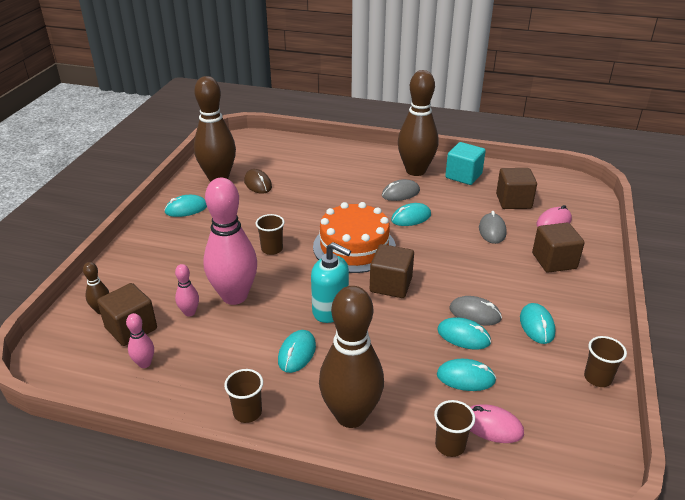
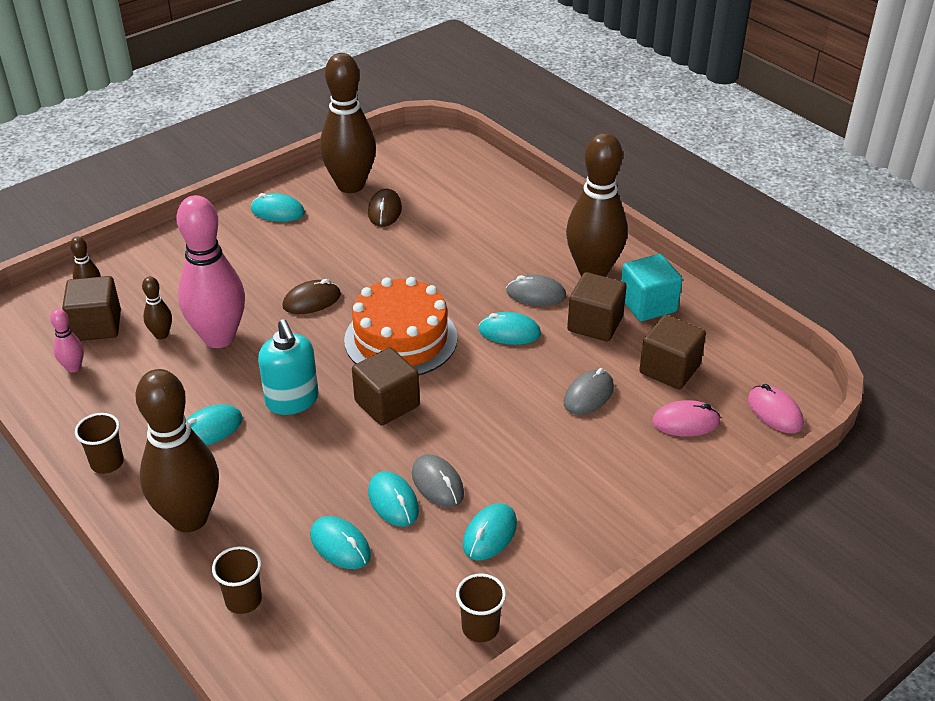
camera: 35 degrees right, 5 degrees up
pink bowling pin [175,264,199,317] -> brown bowling pin [142,277,172,339]
brown cup [256,214,285,255] -> brown mouse [282,279,341,314]
pink mouse [470,404,524,443] -> pink mouse moved to [748,384,804,433]
brown cube [532,223,585,273] -> brown cube moved to [567,272,627,341]

